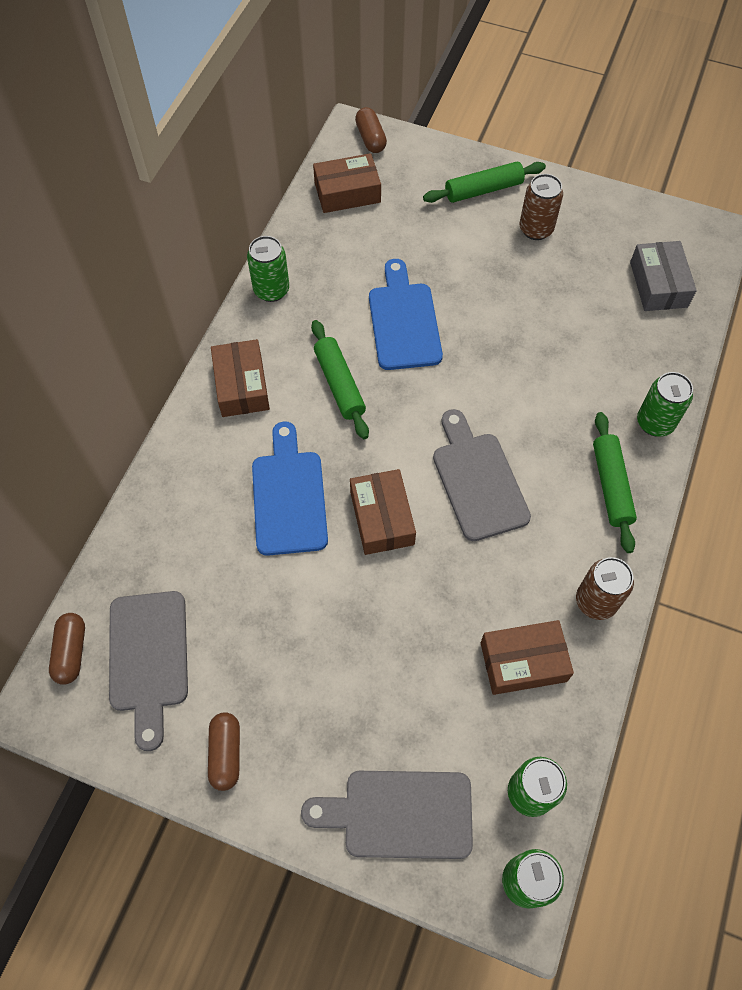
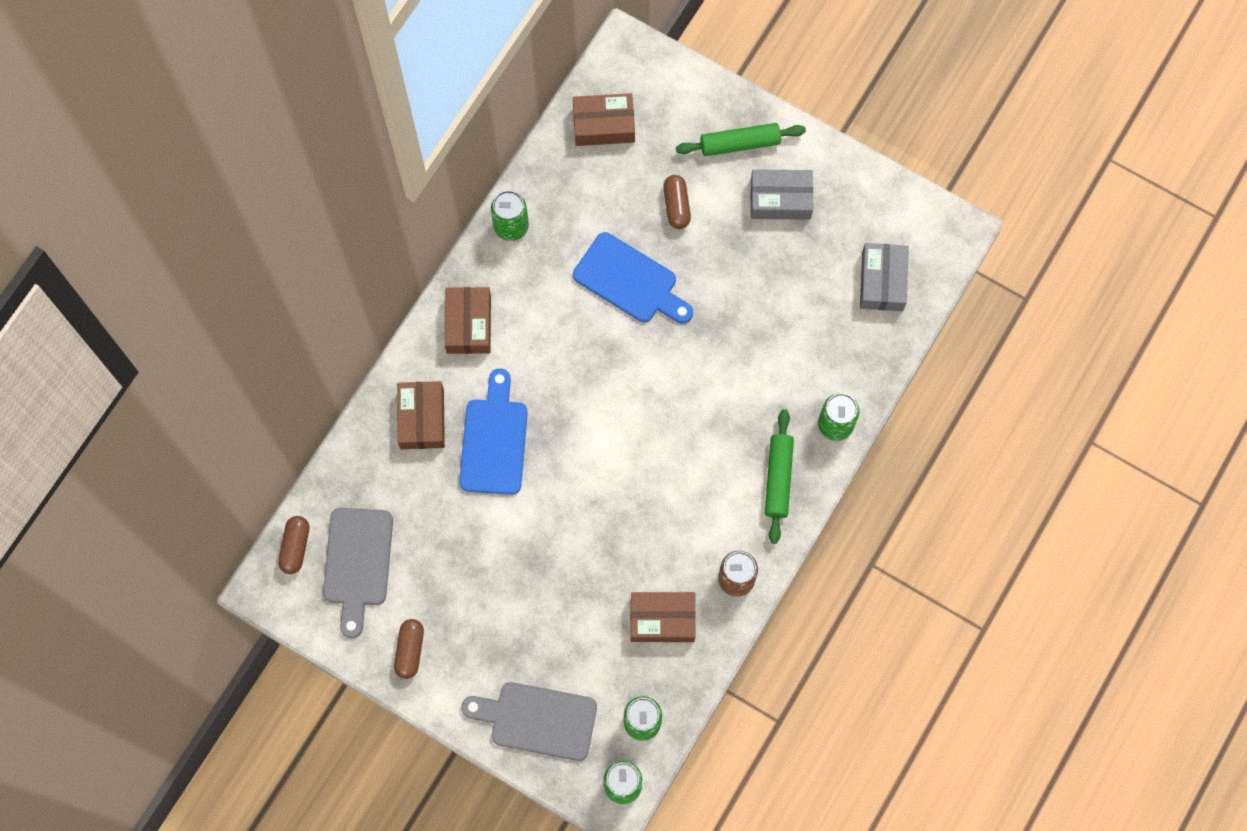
camera: 10 degrees right, 10 degrees up
green rolling pin [311,320,369,439] -> none
brown box [350,469,416,555] -> brown box moved to [397,381,445,449]
brown capsule [355,107,387,153] -> brown capsule moved to [663,175,691,229]
blue cutting board [369,259,443,370] -> blue cutting board turned 120 degrees clockwise [573,232,693,324]
grey cutting board [433,409,531,541] -> none
brown can [519,174,563,240] -> grey box [751,169,813,220]

